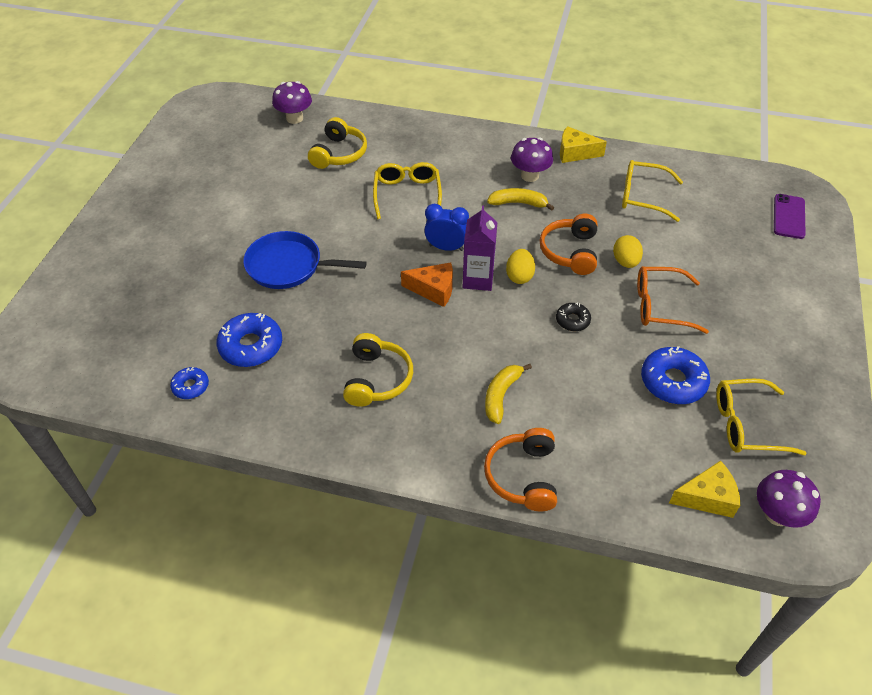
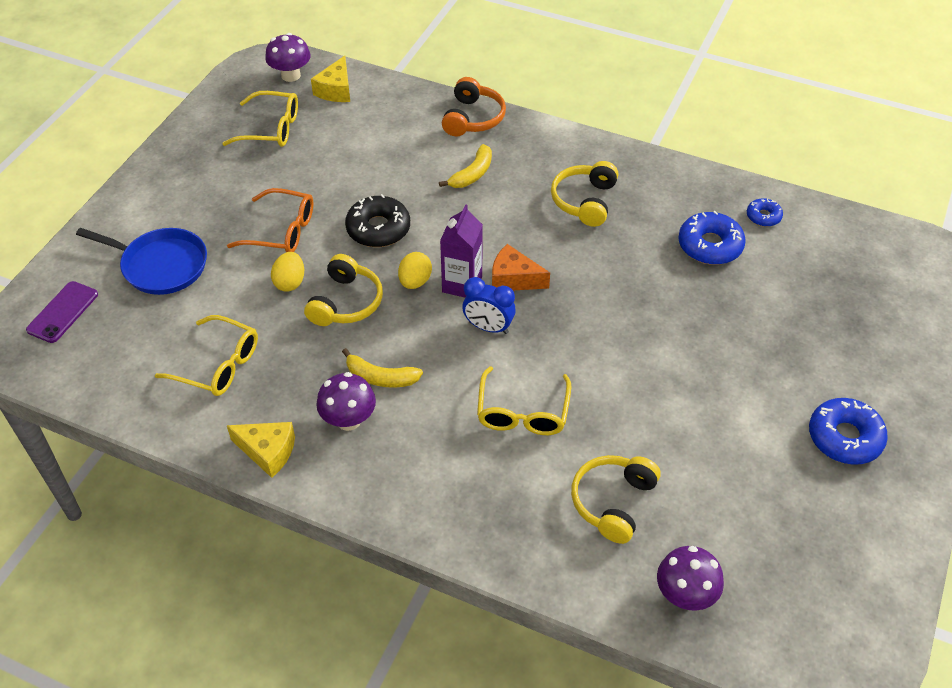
camera: 170 degrees left, 0 degrees up
blue pan [243,231,367,289] -> blue pan moved to [76,228,207,295]
orange headphones [540,214,597,275] -> yellow headphones [304,254,383,326]
black donut [556,303,591,331] -> black donut [345,194,410,247], size x1.80
blue donut [641,346,710,404] -> blue donut moved to [809,398,888,465]
yellow cheese [669,461,740,518] -> yellow cheese turned 75 degrees counterclockwise [311,56,350,102]

